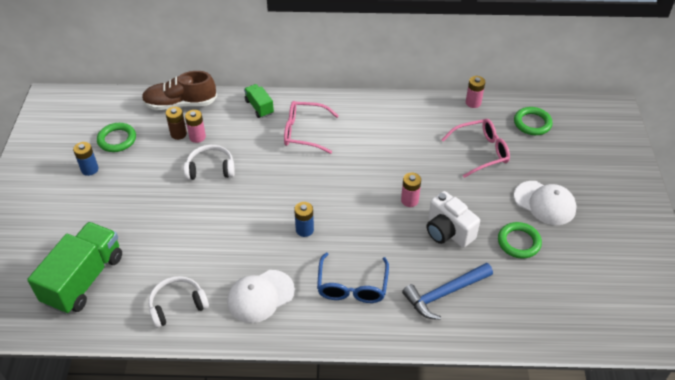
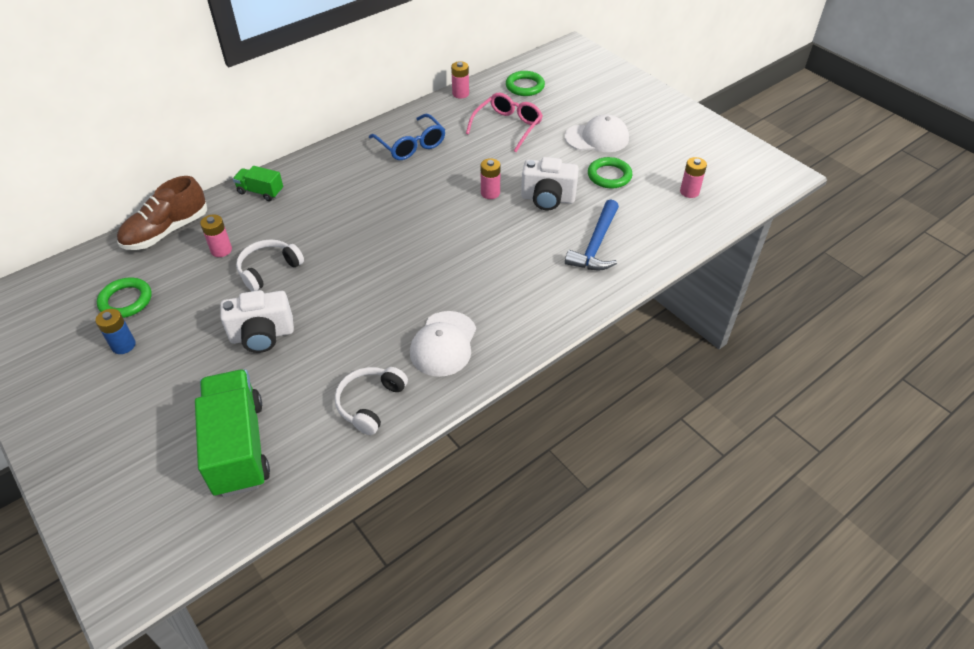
camera: 40 degrees left, 0 degrees up
brown battery [166,107,187,140] -> none
pink glasses [284,101,339,154] -> none
blue battery [294,202,314,237] -> none
blue glasses [317,253,389,303] -> blue glasses moved to [369,114,445,160]
none -> white camera [220,290,294,353]
none -> pink battery [680,157,707,198]

